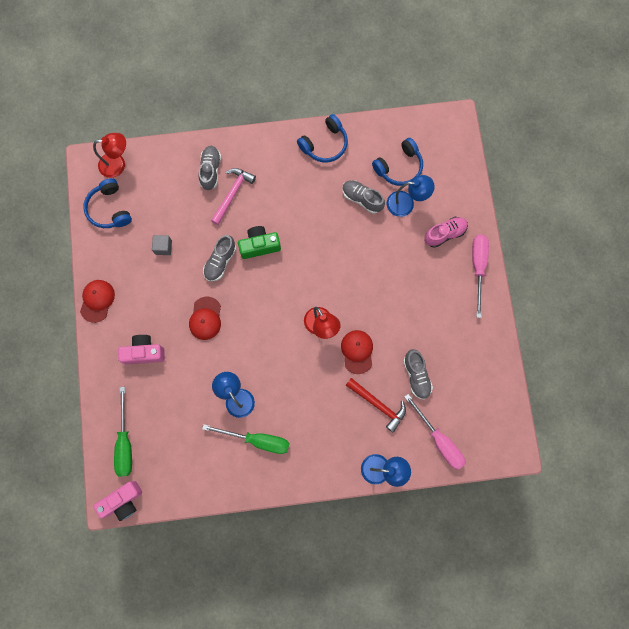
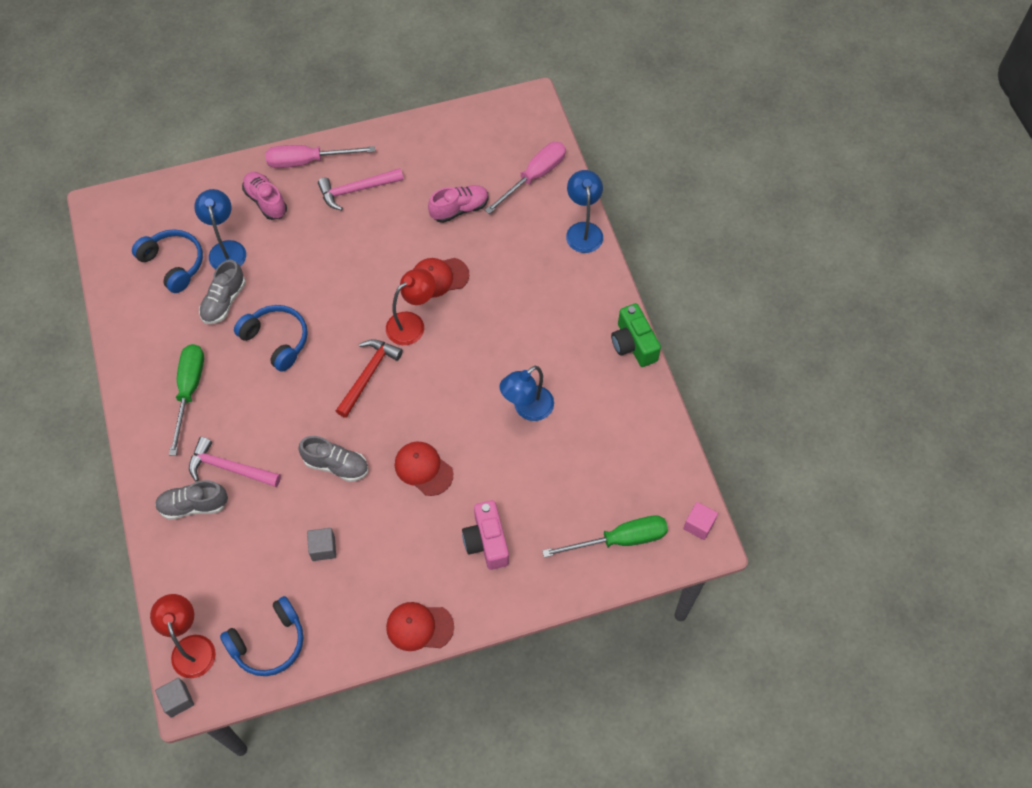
camera: 100 degrees left, 15 degrees down
pink camera [93,481,142,521] -> pink cube [683,502,718,540]
red cap [189,297,221,340] -> red cap turned 135 degrees counterclockwise [395,441,453,496]
green screwdriver [202,424,289,454] -> green screwdriver moved to [169,344,204,456]
green camera [238,226,281,259] -> green camera moved to [611,303,661,367]
blue headphones [297,114,348,162] -> blue headphones moved to [234,305,308,372]
red hammer [346,378,406,433] -> red hammer moved to [336,339,403,418]
grey shoe [403,349,433,400] -> pink shoe [428,185,489,223]
none -> grey cube [155,678,194,717]
none -> pink hammer [318,168,404,211]

